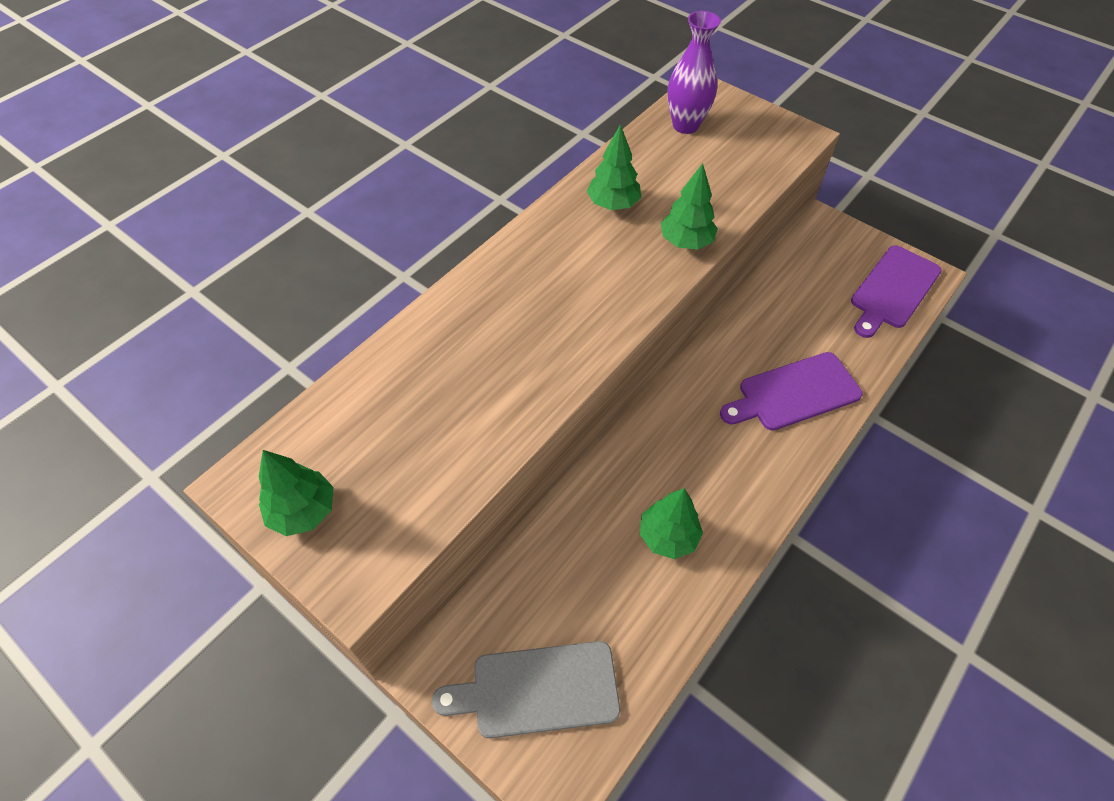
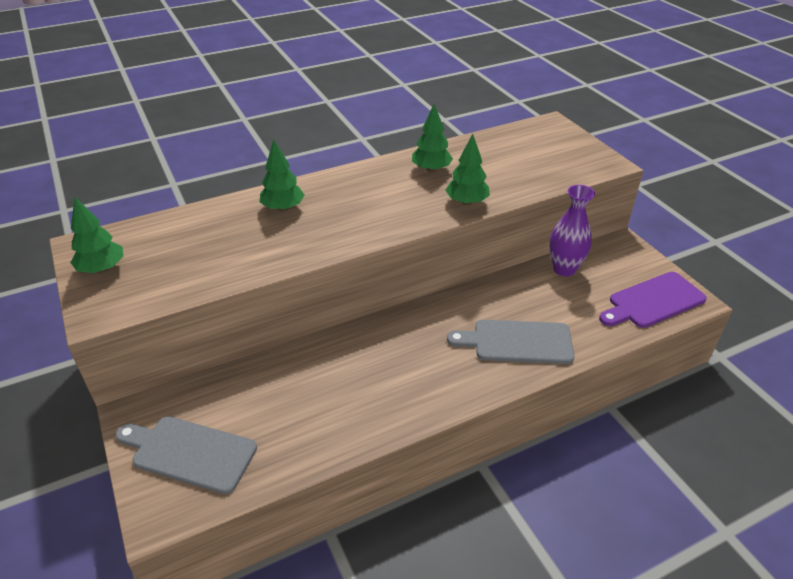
camera: 25 degrees right, 15 degrees down
green tree [640,488,703,559] -> green tree moved to [260,140,304,211]
purple vase [667,11,721,134] -> purple vase moved to [549,185,595,276]
purple cutting board [720,352,863,431] -> grey cutting board [447,320,575,364]

